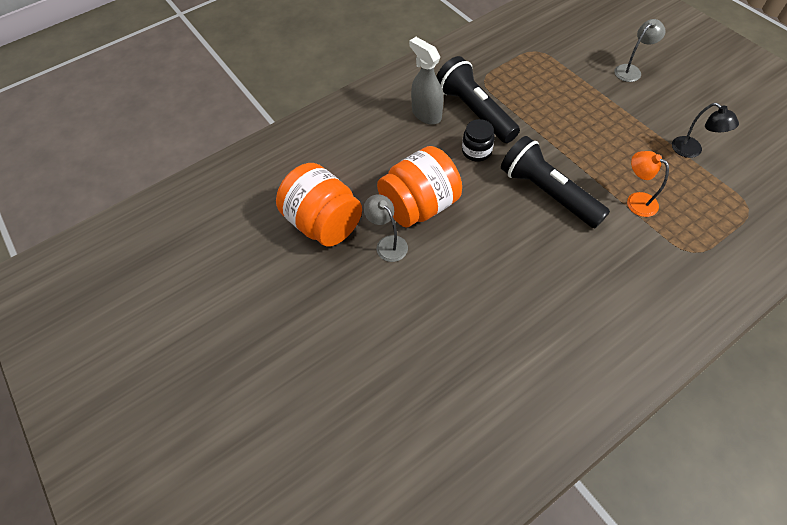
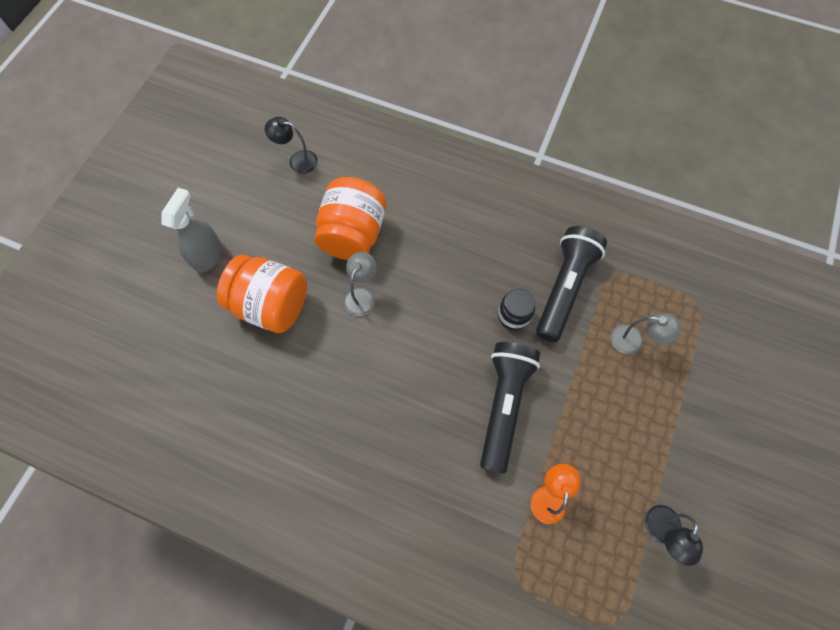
camera: 55 degrees right, 10 degrees up
orange jar [377,146,462,227] -> orange jar moved to [217,255,307,333]
grey spray bottle [409,37,443,125] -> grey spray bottle moved to [161,188,222,273]
grey lamp [614,19,666,82] -> grey lamp moved to [611,313,682,354]
none -> black lamp [265,117,318,174]

